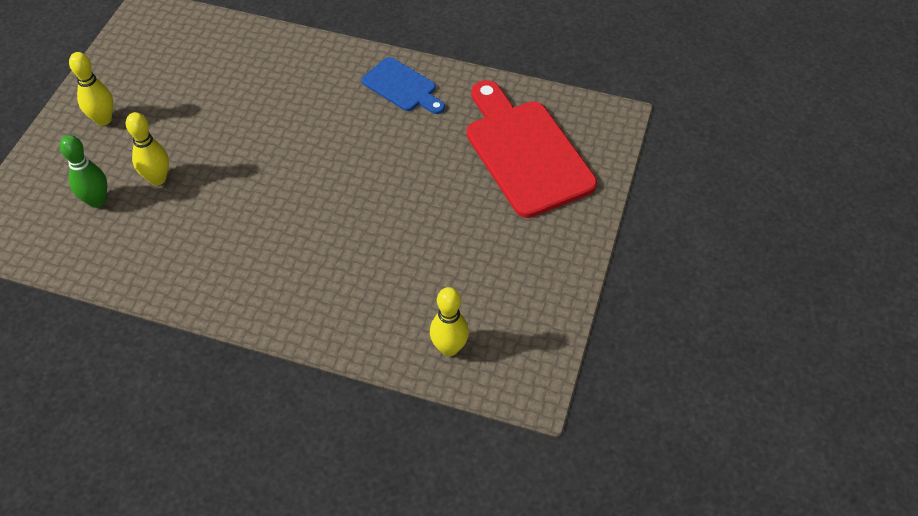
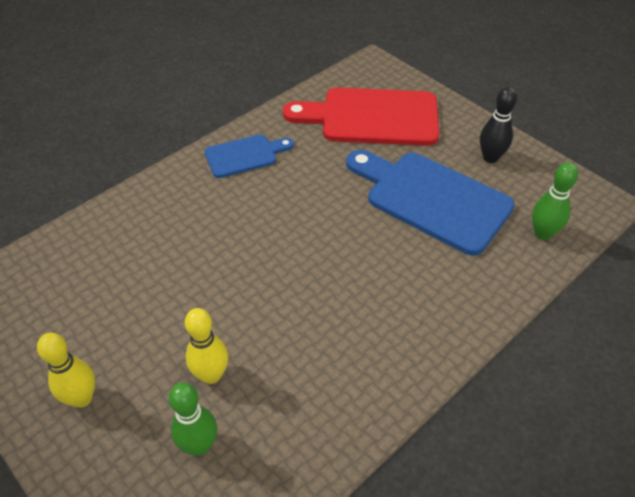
camera: 60 degrees left, 5 degrees down
yellow bowling pin [430,287,469,356] -> green bowling pin [532,162,578,240]
none -> blue cutting board [346,150,515,255]
none -> black bowling pin [480,87,517,163]

